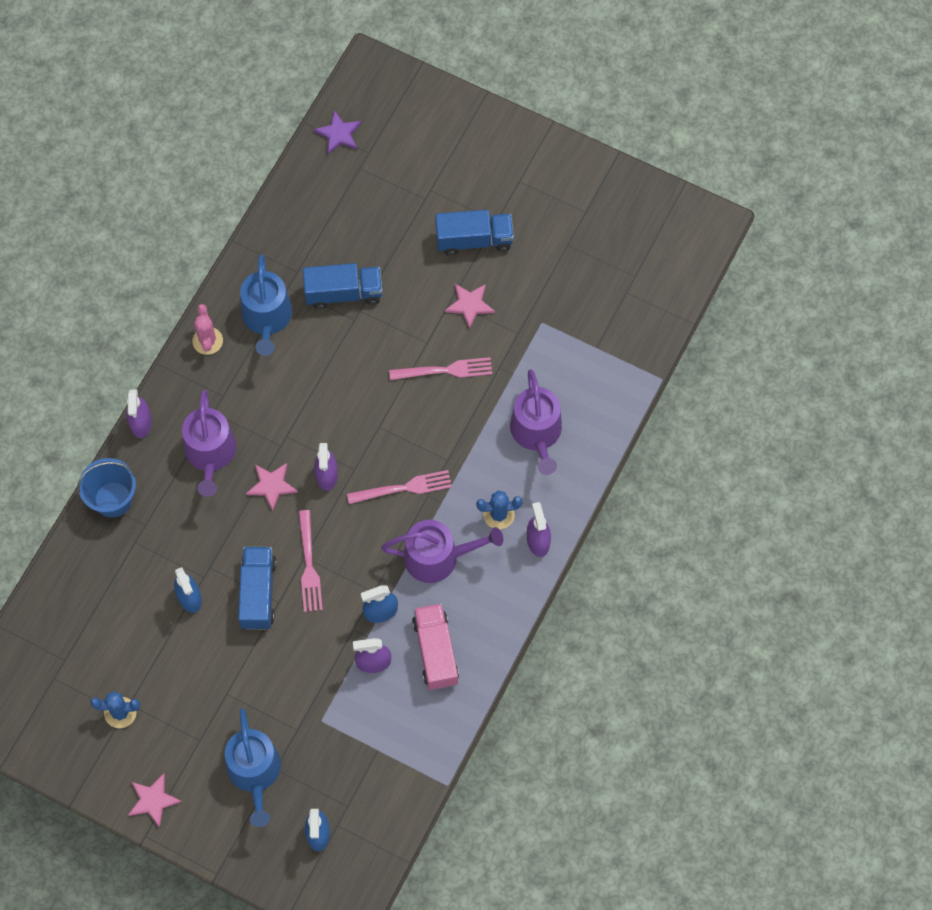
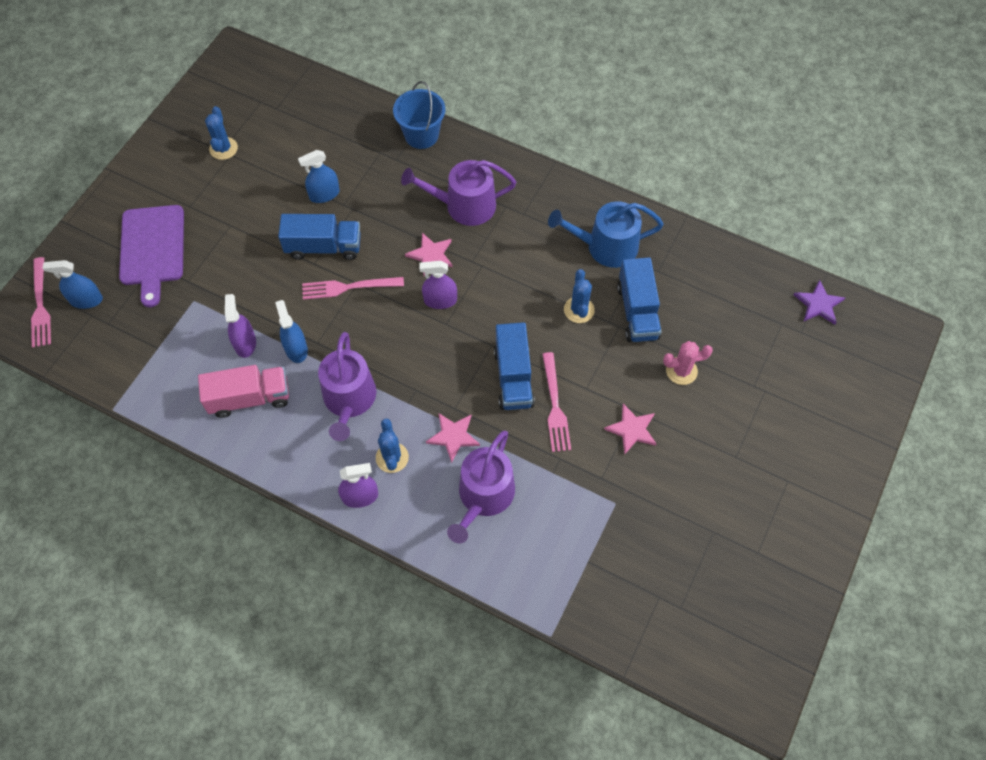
camera: 90 degrees right, 5 degrees down
purple spray bottle [126,390,152,438] -> none
pink star [128,774,181,828] -> pink star moved to [426,413,480,463]
pink cactus [192,304,223,355] -> pink cactus moved to [663,341,713,385]
blue watering can [225,708,281,827] -> purple cutting board [119,205,184,307]
pink fork [347,470,452,504] -> pink fork moved to [31,257,51,348]
blue truck [435,210,514,256] -> blue truck moved to [494,322,535,410]
purple watering can [510,369,562,475] -> purple watering can turned 60 degrees counterclockwise [447,431,515,543]
none -> blue cactus [564,269,595,323]

